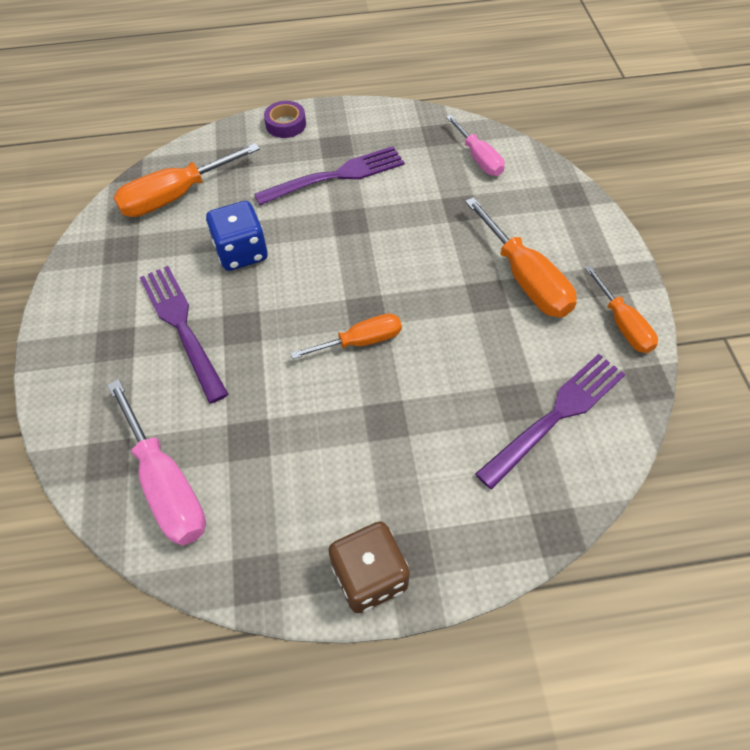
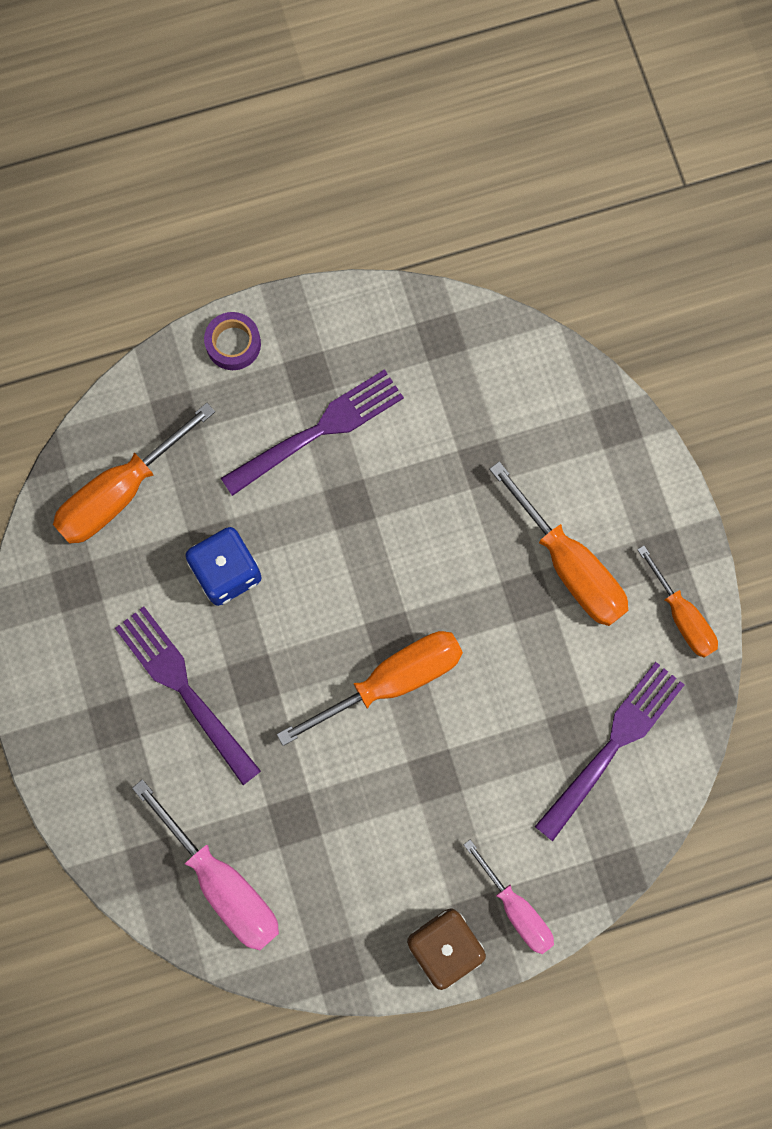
camera: 10 degrees left, 20 degrees up
orange screwdriver [290,313,402,359] -> orange screwdriver [277,631,463,746], size x1.57
pink screwdriver [446,115,505,176] -> pink screwdriver moved to [464,840,554,954]

